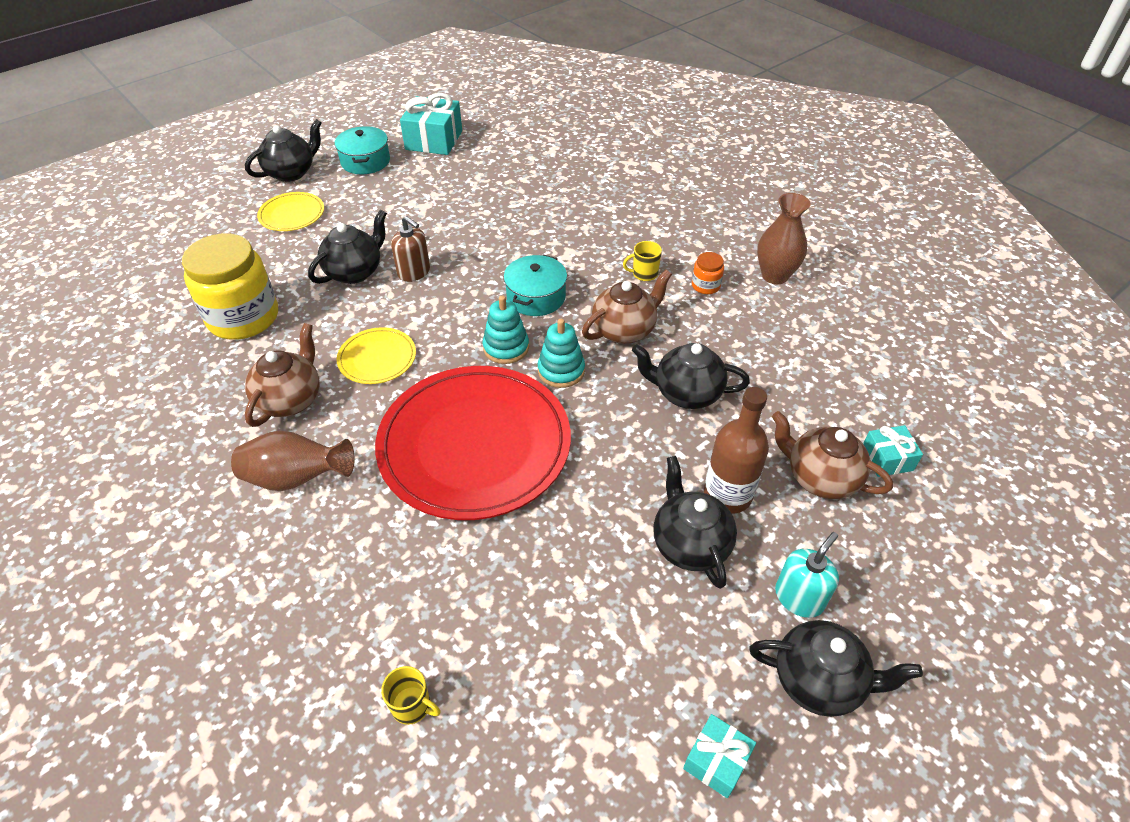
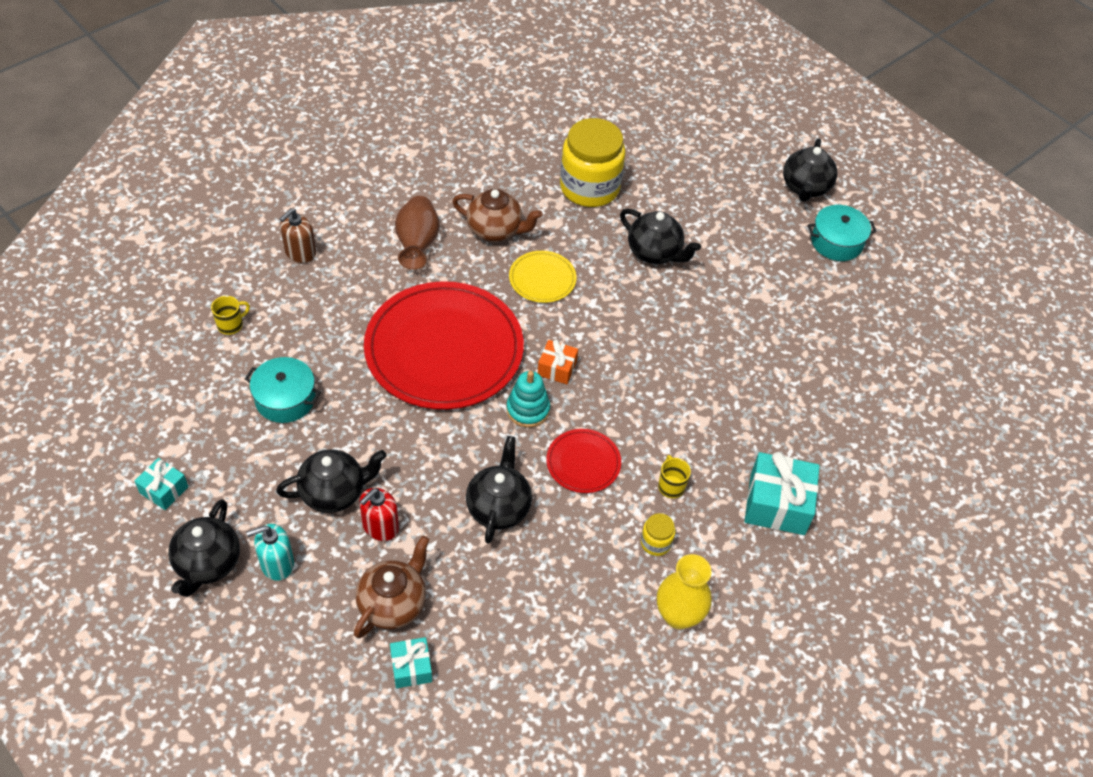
camera: 85 degrees right, 5 degrees up
black teapot [245,119,322,182] -> black teapot turned 60 degrees clockwise [783,138,837,202]
yellow plate [257,192,324,231] -> none
yellow mug [381,666,441,725] -> yellow mug turned 150 degrees counterclockwise [211,296,250,335]
brown soap dispenser [391,216,430,282] -> brown soap dispenser moved to [280,208,316,263]
turquoise gift [400,93,462,155] -> turquoise gift moved to [745,452,820,535]
turquoise stacking toy [483,296,529,364] -> orange gift [538,339,578,384]
turquoise pot [504,255,567,316] -> turquoise pot moved to [245,357,321,423]
brown teapot [582,270,672,344] -> red plate [546,429,621,493]
orange jar [692,252,724,294] -> yellow jar [641,513,675,556]
brown bottle [704,387,769,514] -> red soap dispenser [359,488,399,541]
brown vase [757,193,811,284] -> yellow vase [657,554,712,629]
turquoise soap dispenser [775,532,839,618] -> turquoise soap dispenser turned 120 degrees clockwise [246,524,294,581]

